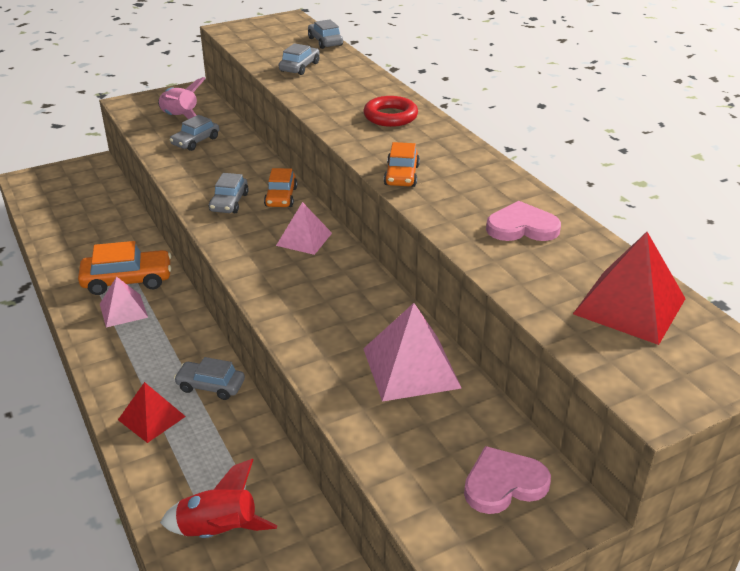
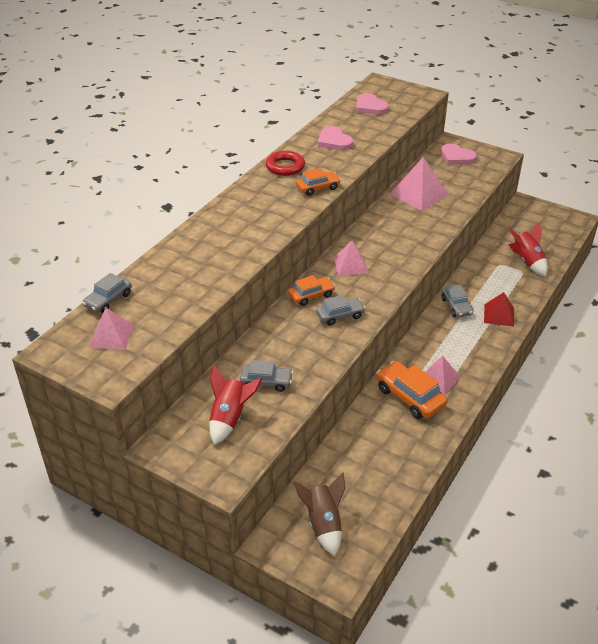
camera: 120 degrees left, 5 degrees up
pink rocket [158,77,206,119] -> red rocket [209,365,262,445]
grey car [279,43,320,75] -> none
red ring [364,96,418,127] -> red ring moved to [266,151,305,176]
red pyramid [573,232,686,345] -> pink heart [356,93,389,115]
none -> pink pyramid [89,308,134,350]
none -> brown rocket [294,473,346,556]

